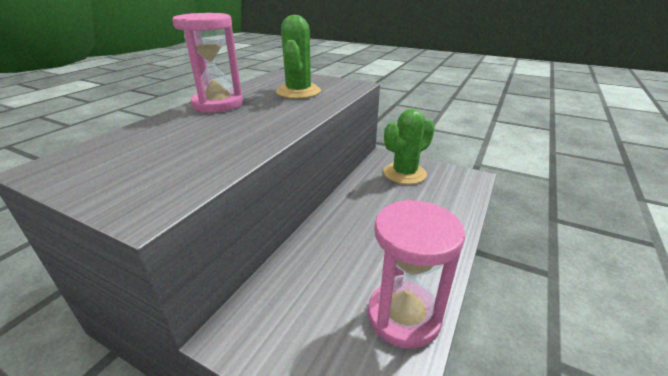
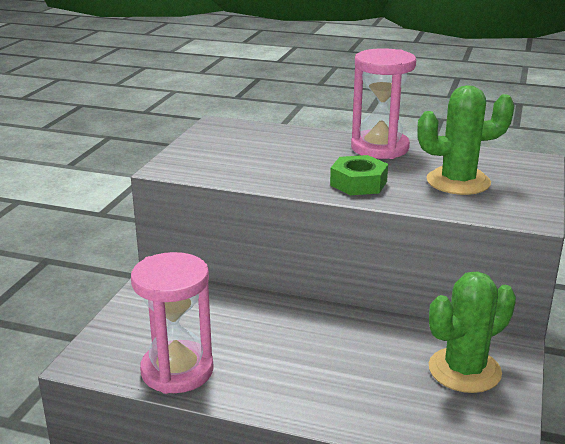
camera: 80 degrees right, 5 degrees down
green cactus [384,109,435,184] -> green cactus turned 75 degrees counterclockwise [429,271,516,393]
none -> green nut [330,155,388,195]

